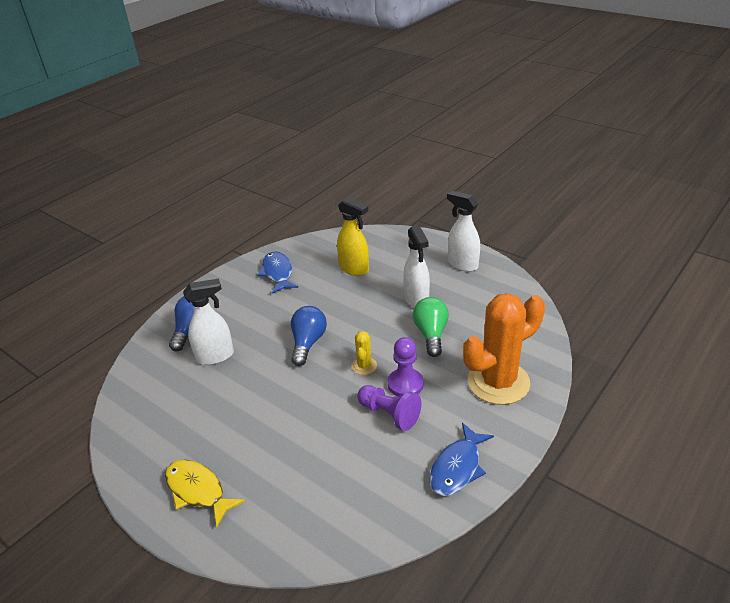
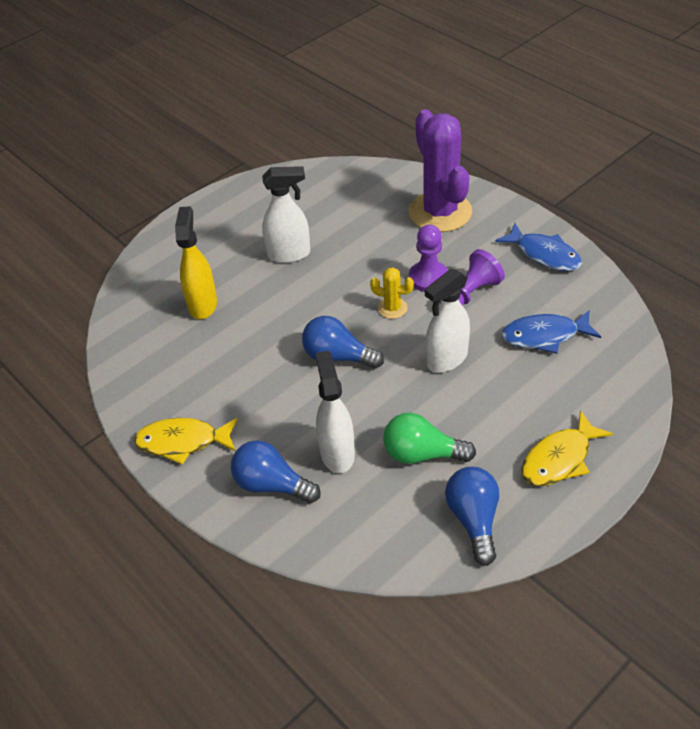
camera: 80 degrees left, 10 degrees up
blue fish [258,251,298,294] -> blue fish moved to [502,311,601,354]
yellow spray bottle [337,197,369,276] -> yellow spray bottle turned 45 degrees counterclockwise [175,206,217,319]
green light bulb [413,297,449,357] -> green light bulb moved to [383,413,476,464]
white spray bottle [447,191,480,272] -> white spray bottle moved to [425,269,470,372]
orange cactus [463,293,545,405] -> purple cactus [409,109,472,232]
none -> yellow fish [134,418,238,465]
none -> blue light bulb [445,467,499,566]

